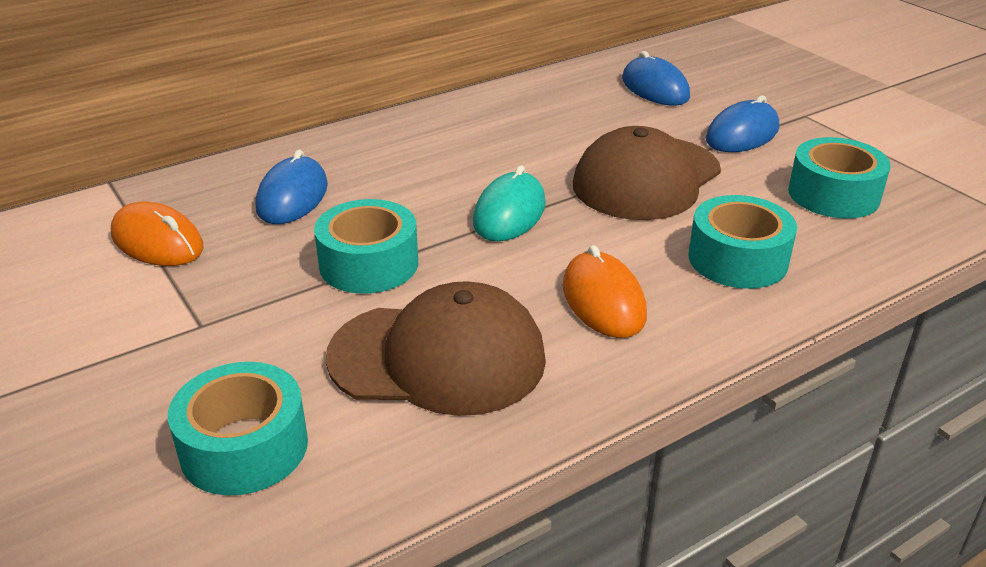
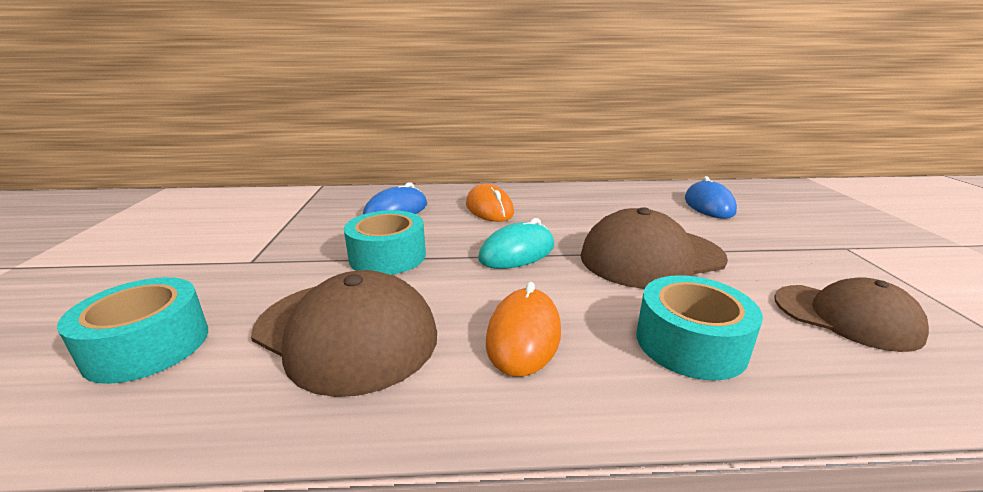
camera: 30 degrees right, 10 degrees down
orange mouse [111,202,204,266] -> orange mouse moved to [466,184,514,222]
blue mouse [706,95,779,152] -> none
turquoise tape [788,137,891,218] -> brown cap [774,277,929,352]

